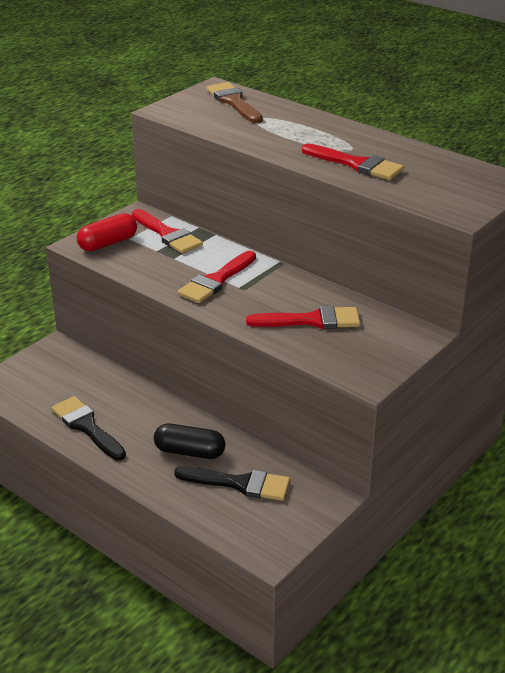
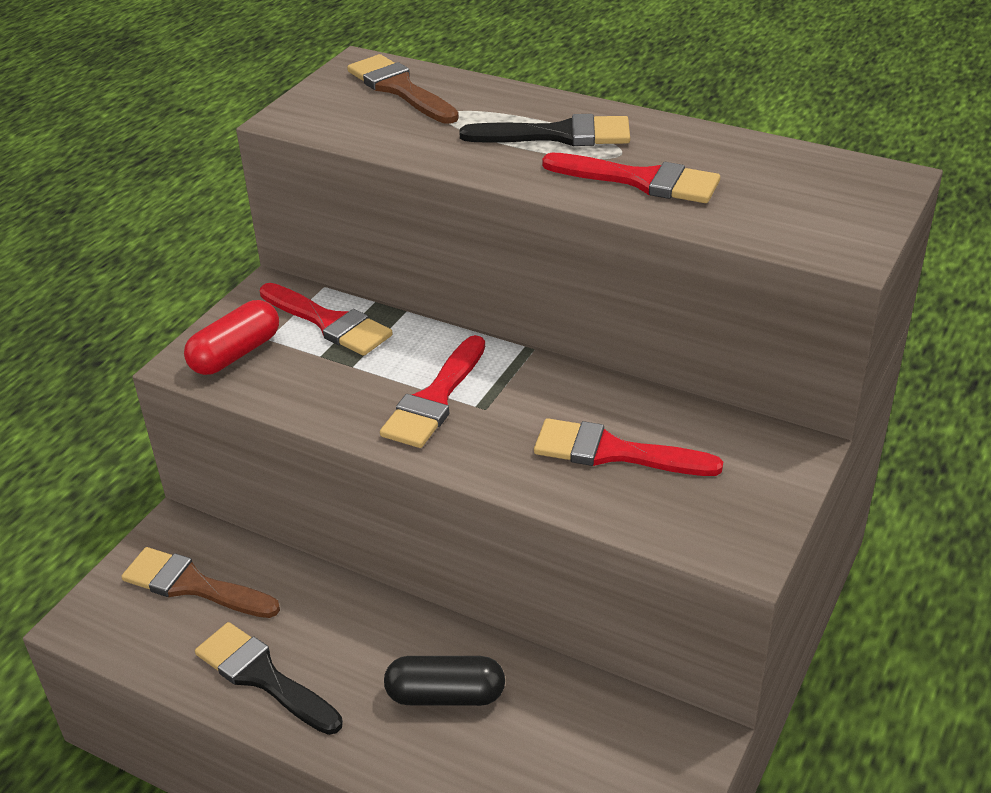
camera: 10 degrees left, 5 degrees up
black brush [174,466,290,501] -> black brush moved to [459,114,630,146]
red brush [246,306,360,329] -> red brush turned 150 degrees counterclockwise [534,418,723,476]
none -> brown brush [121,547,280,618]

